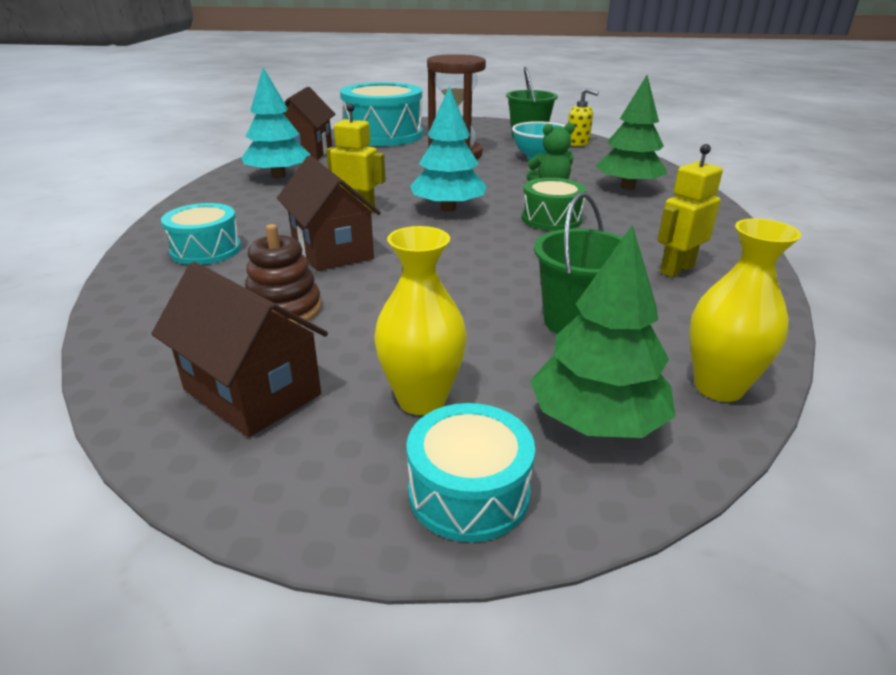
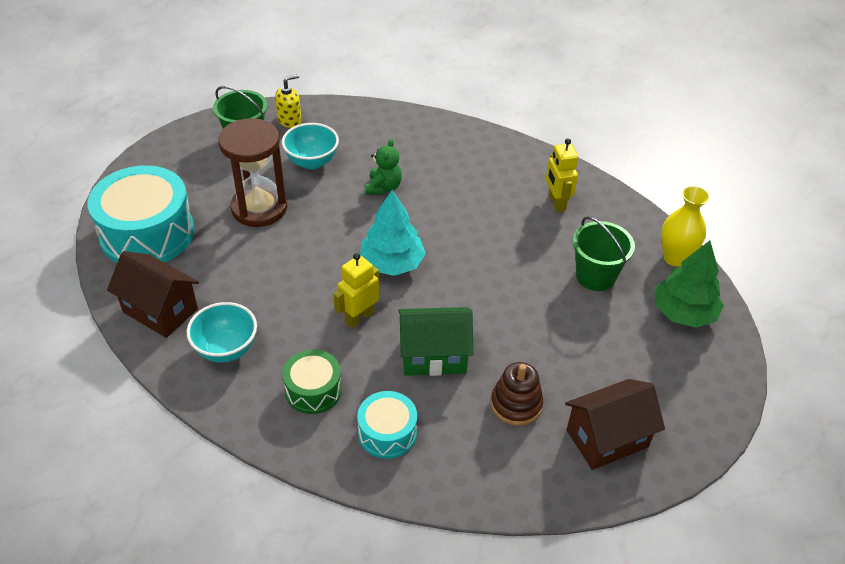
camera: 65 degrees left, 15 degrees up
turquoise tree [241,67,311,178] -> turquoise bowl [187,302,257,363]
brown house [277,156,381,271] -> green house [398,307,473,376]
yellow vase [374,226,467,415] -> none
turquoise drum [407,403,535,542] -> none
green drum [522,178,586,231] -> green drum moved to [283,349,342,414]
green tree [595,75,668,190] -> none

